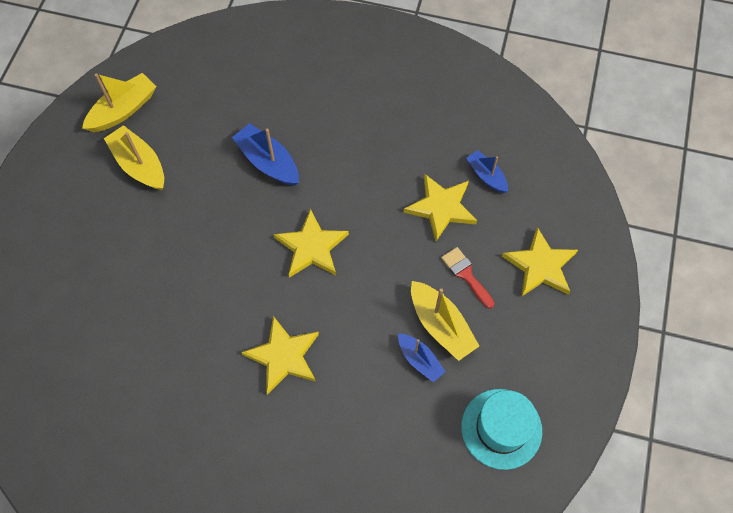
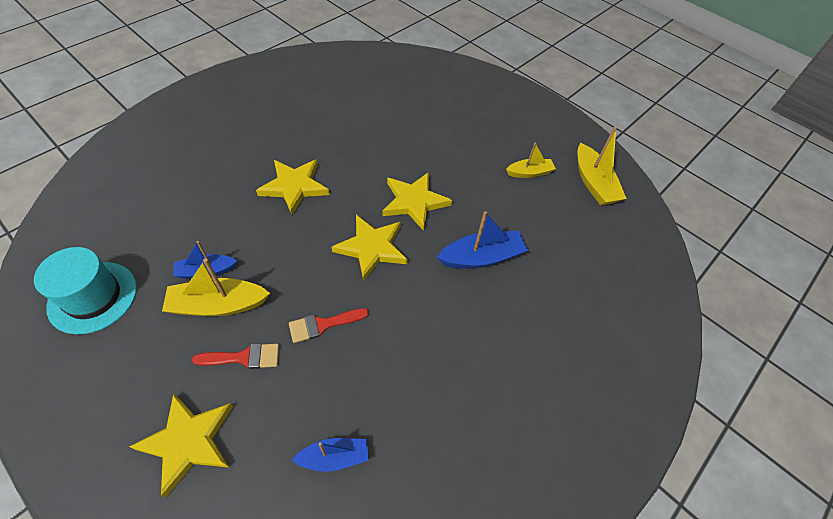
camera: 115 degrees right, 10 degrees down
yellow boat [104,125,164,190] -> yellow boat [506,142,556,178], size x0.63
yellow star [403,174,477,241] -> yellow star moved to [382,172,452,231]
none -> red brush [289,308,369,343]

